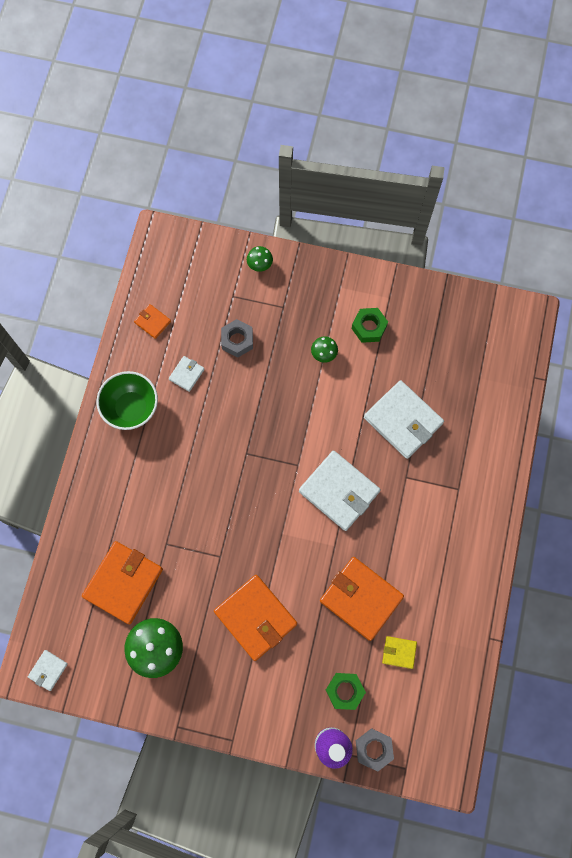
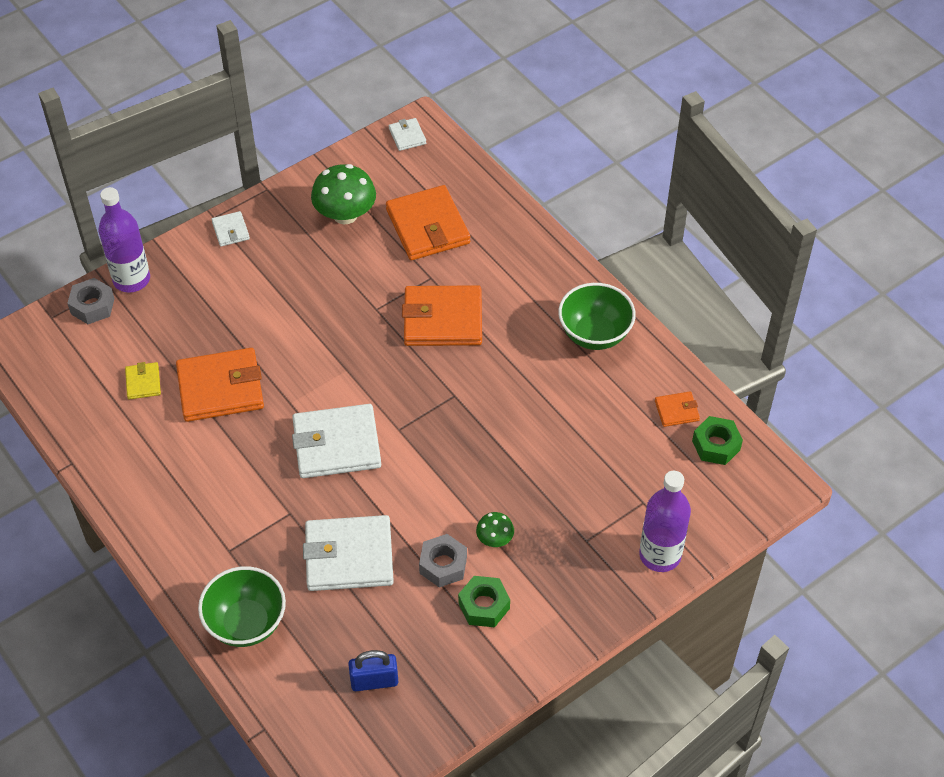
camera: 130 degrees right, 20 degrees down
white wallet [169,356,205,392] -> white wallet moved to [211,211,250,247]
orange wallet [214,575,297,661] -> orange wallet moved to [402,285,482,346]
grey nut [221,319,253,357] -> grey nut moved to [419,534,467,588]
green mushroom [247,246,273,272] -> purple bottle [639,471,691,572]
green nut [326,673,366,710] -> green nut moved to [692,416,743,465]
yellow wallet [382,636,417,669] -> yellow wallet turned 60 degrees counterclockwise [125,362,161,399]
none -> green bowl [198,566,286,647]
none -> blue padlock [348,650,398,691]

